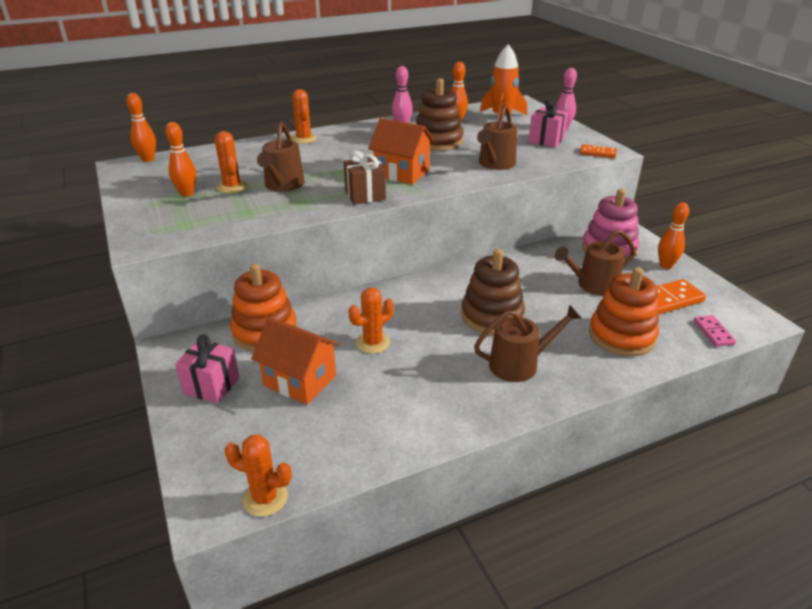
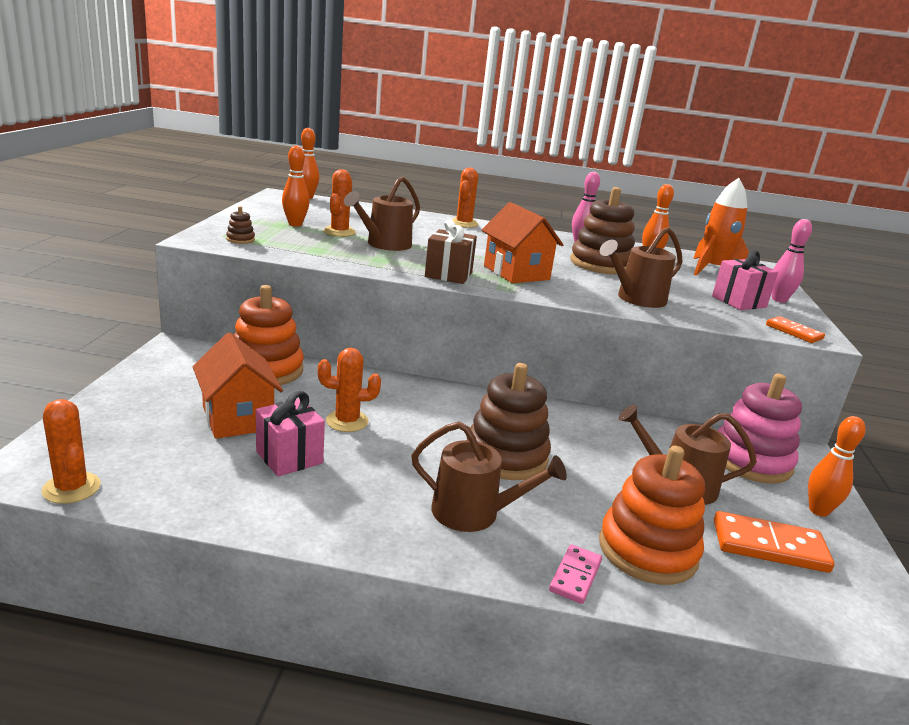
camera: 30 degrees right, 10 degrees down
pink gift [175,334,239,403] -> pink gift moved to [256,391,325,477]
pink domino [694,315,736,347] -> pink domino moved to [549,544,602,604]
none -> brown stacking toy [226,206,255,244]

